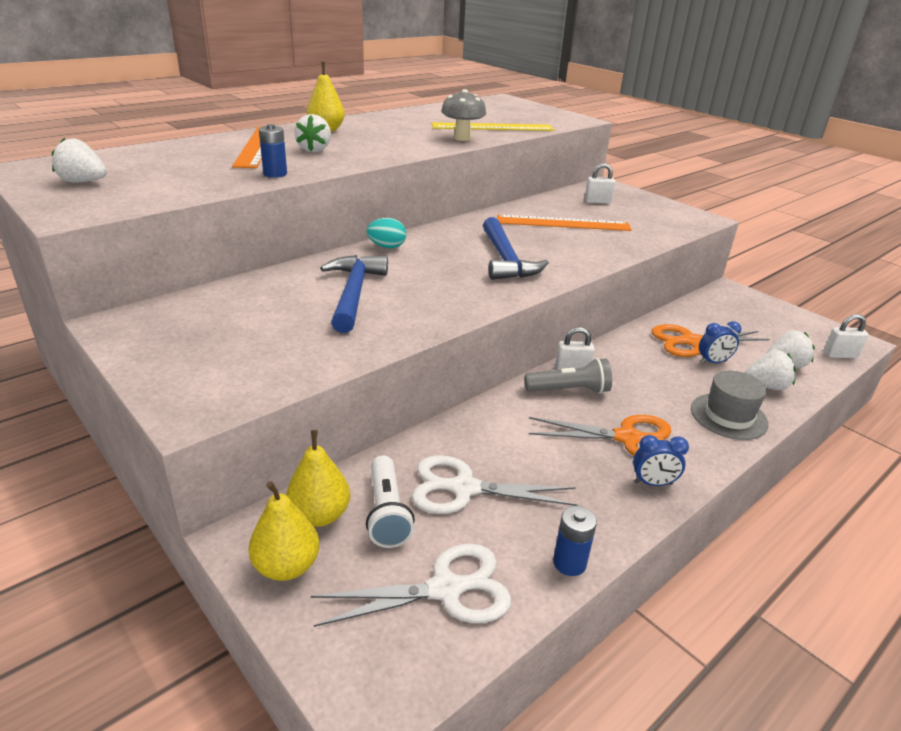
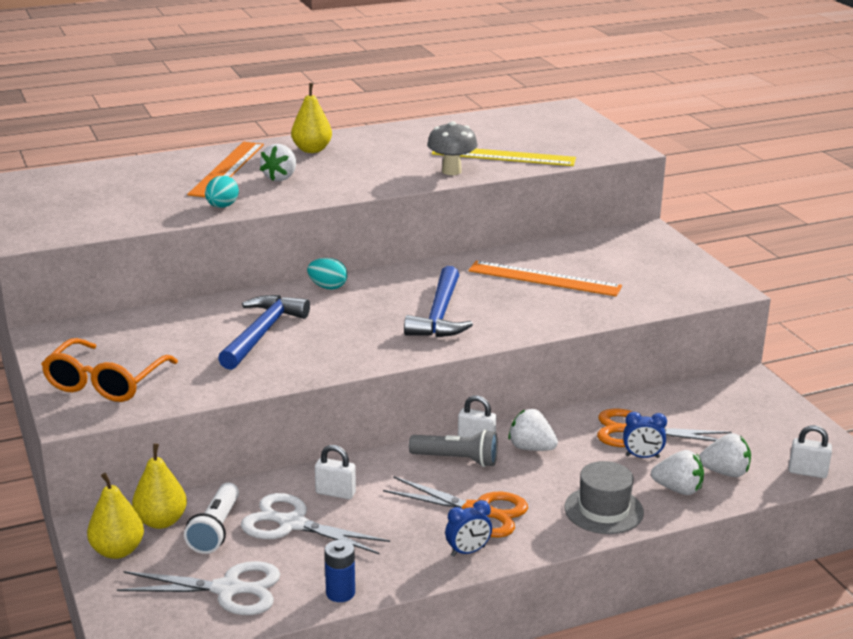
camera: 20 degrees right, 5 degrees down
white strawberry [52,138,107,183] -> white strawberry moved to [508,409,558,451]
blue battery [259,124,287,178] -> turquoise egg [205,176,239,208]
white padlock [585,163,616,204] -> white padlock moved to [315,445,356,499]
blue clock [633,435,689,486] -> blue clock turned 45 degrees counterclockwise [445,500,492,556]
none -> orange glasses [41,338,178,402]

